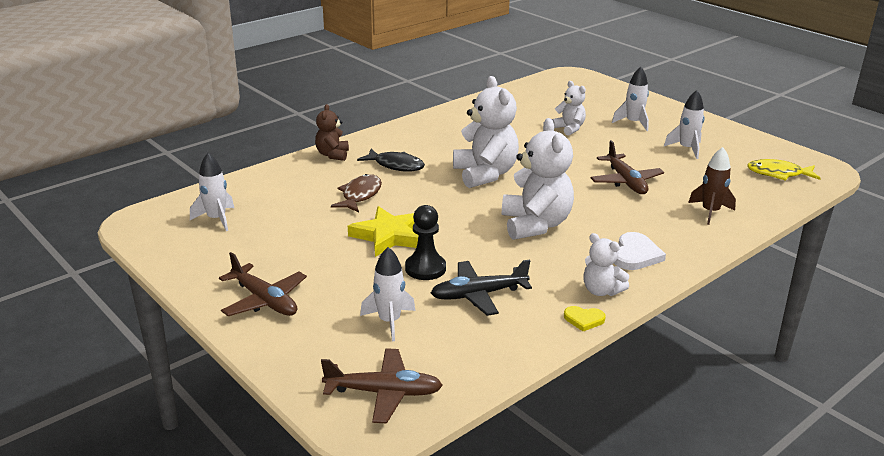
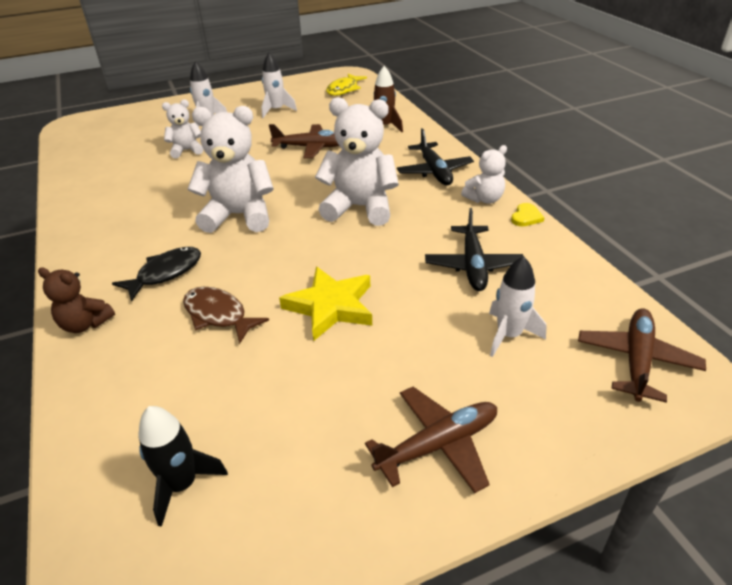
camera: 70 degrees left, 10 degrees up
white rocket [190,153,234,231] -> black rocket [139,406,228,527]
black pawn [405,205,446,280] -> none
white heart [614,232,666,270] -> black plane [397,128,474,185]

